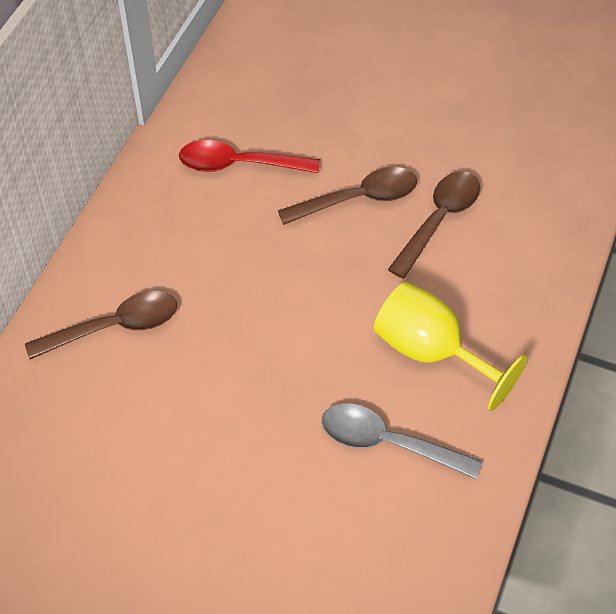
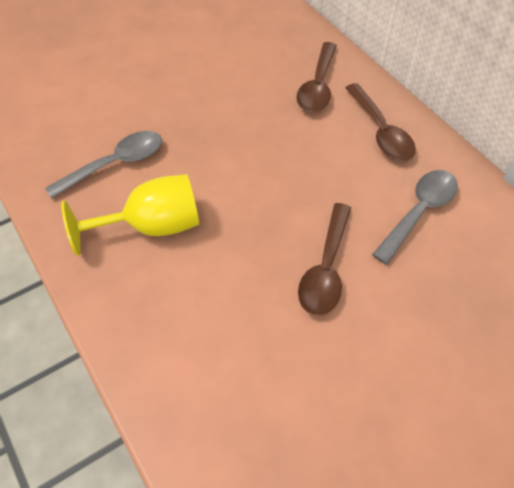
camera: 125 degrees right, 0 degrees up
red spoon [179,140,320,173] -> grey spoon [372,170,458,265]
brown spoon [388,171,480,279] -> brown spoon moved to [345,83,416,161]

